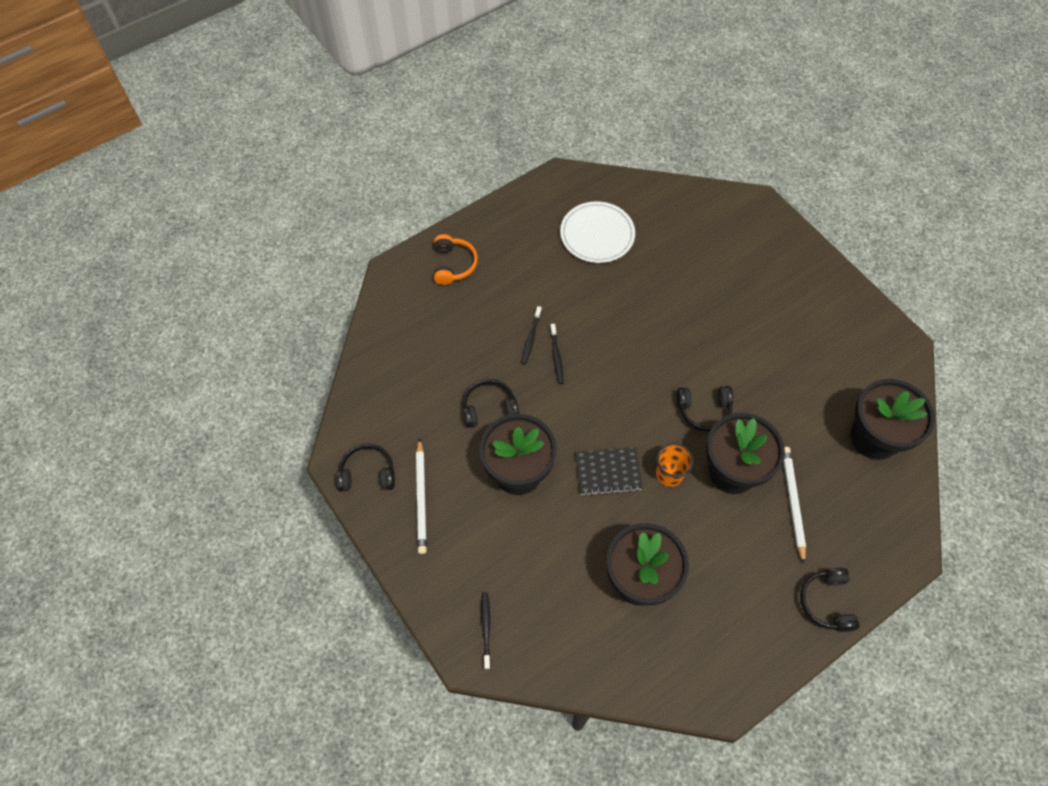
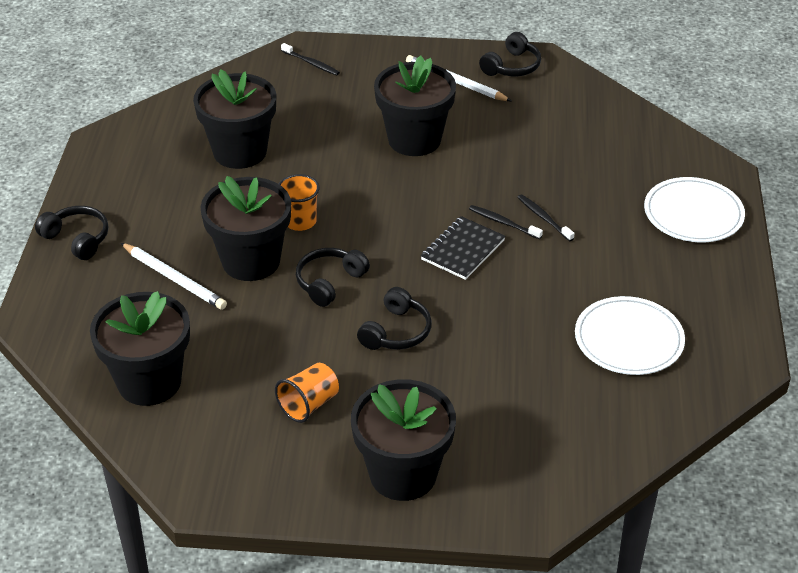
camera: 130 degrees right, 20 degrees down
orange headphones [434,234,478,285] -> white plate [644,177,745,242]
black headphones [463,379,519,428] -> black headphones moved to [357,287,432,350]
black notebook [575,447,643,496] -> black notebook moved to [421,216,506,280]
none -> orange cup [275,363,339,423]
none -> black flower pot [351,379,456,501]

